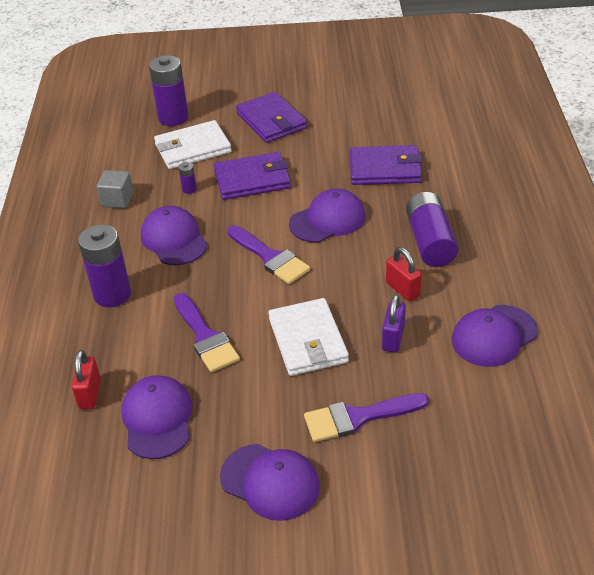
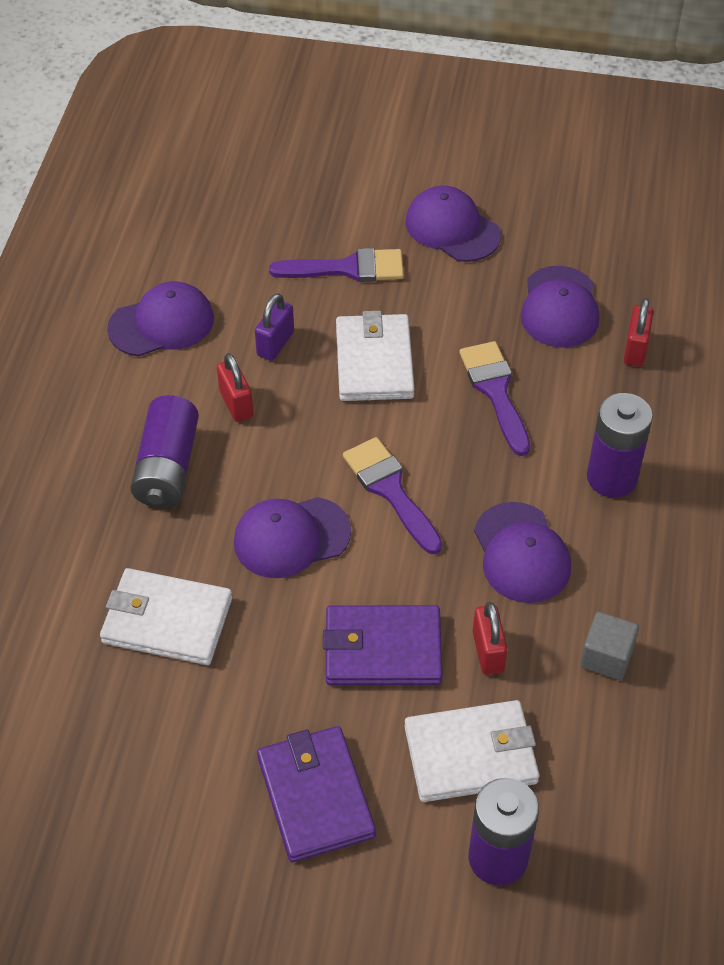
camera: 170 degrees left, 10 degrees up
purple battery [178,162,197,194] -> red padlock [473,602,507,675]
purple wallet [350,145,422,185] -> white wallet [100,568,232,665]

